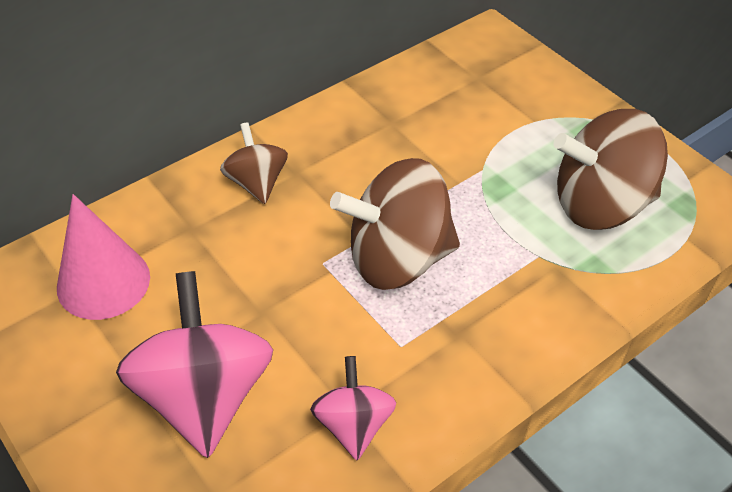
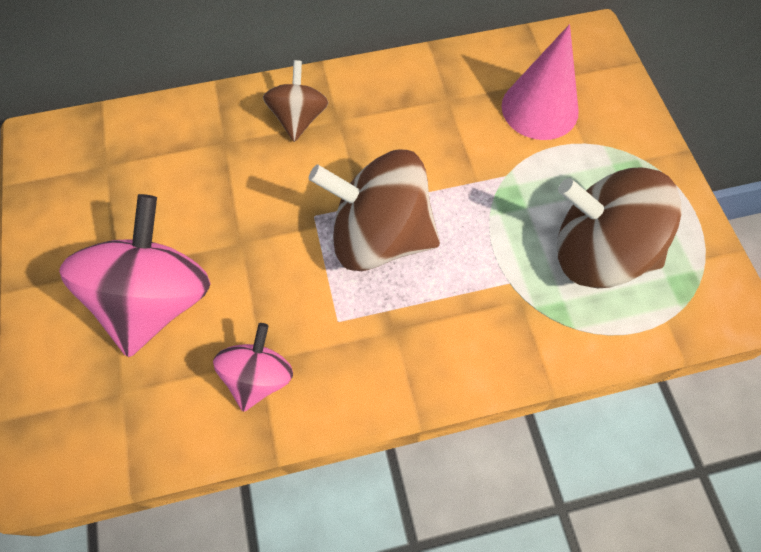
camera: 25 degrees right, 15 degrees up
pink cone [57,194,150,320] -> pink cone moved to [502,24,579,140]

